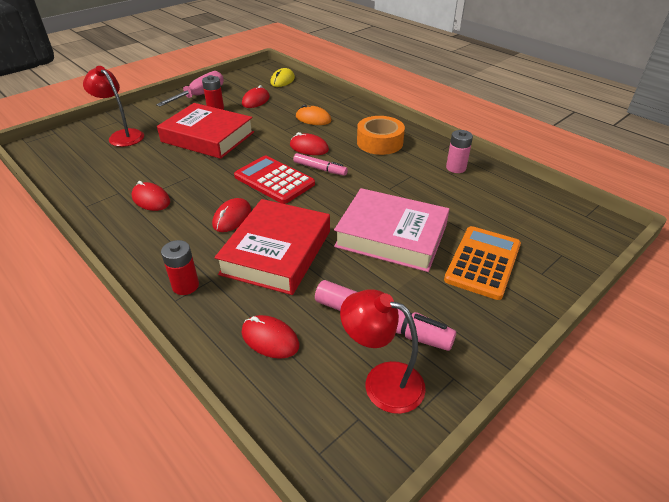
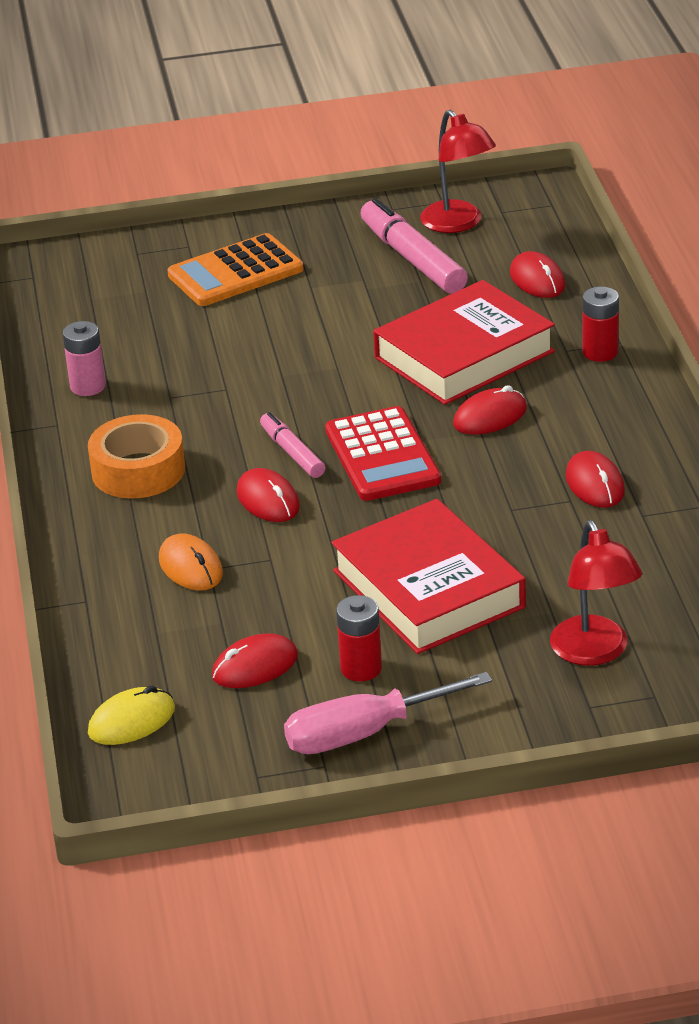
camera: 145 degrees left, 5 degrees down
pink book [334,188,449,272] -> none

